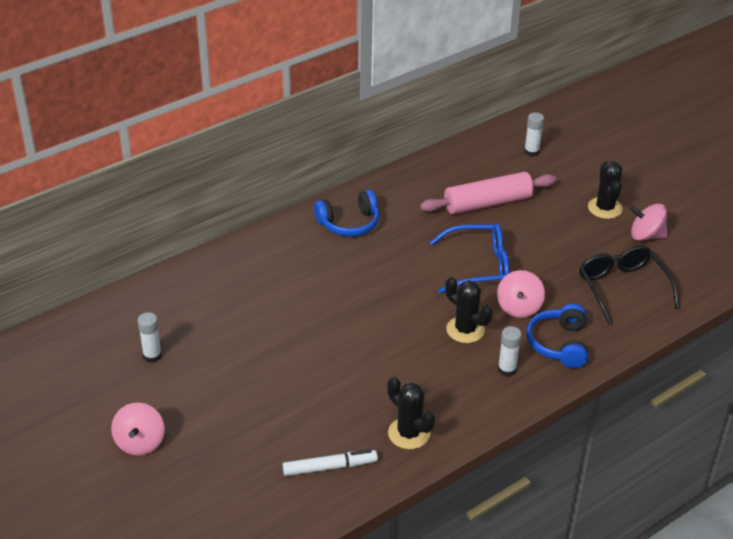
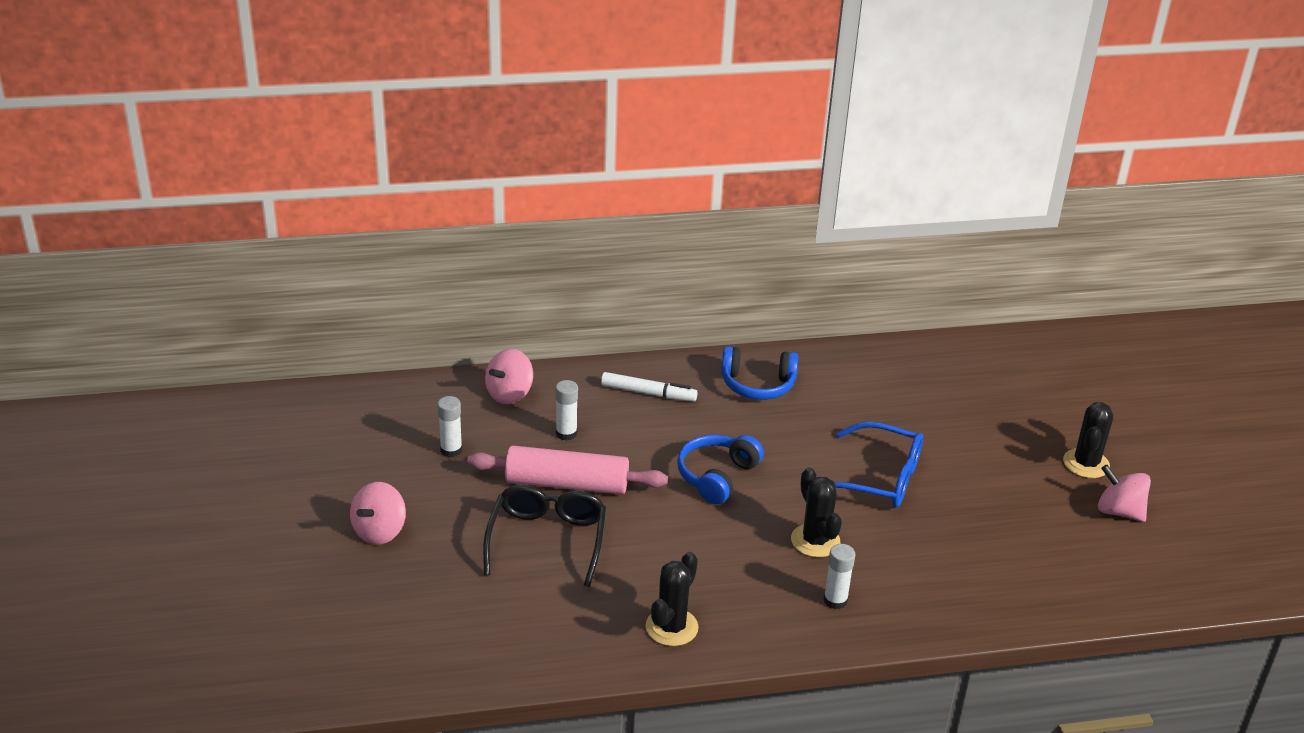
camera: 25 degrees right, 5 degrees down
white marker [283,449,378,476] -> white marker moved to [601,372,698,402]
black cactus [387,377,435,449] -> black cactus turned 45 degrees clockwise [646,552,699,646]
pink rolling pin [420,172,556,214] -> pink rolling pin moved to [467,446,668,494]
pink spinning top [497,270,545,318] -> pink spinning top moved to [485,349,533,404]
white glue stick [524,112,544,157] -> white glue stick moved to [556,380,578,441]
blue headphones [527,304,588,368] -> blue headphones moved to [677,435,764,504]
black glasses [579,245,680,325] -> black glasses moved to [483,485,606,587]

